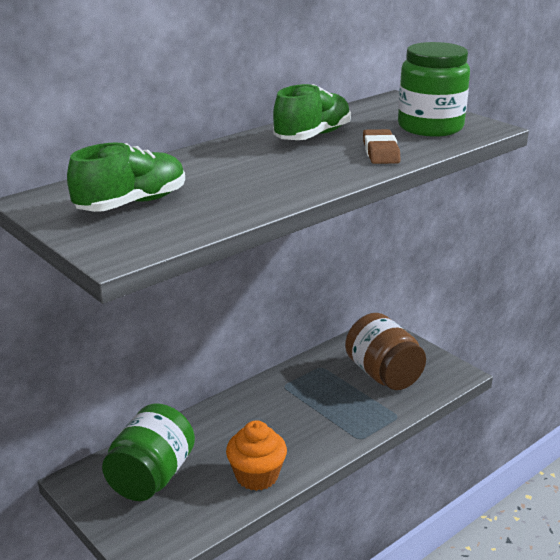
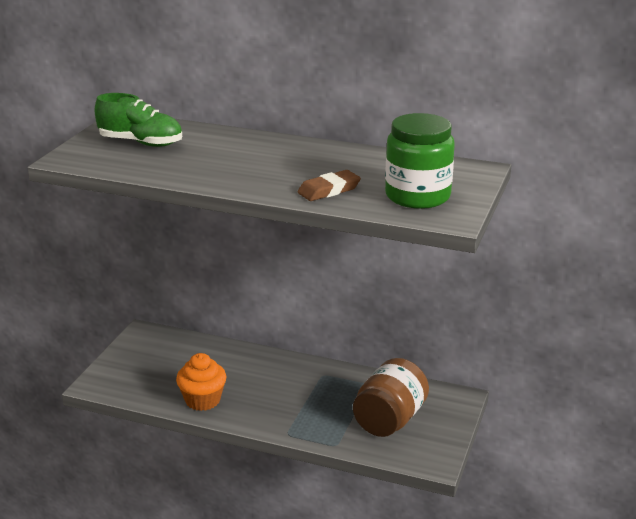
camera: 60 degrees right, 0 degrees up
green jar [102,403,195,501] -> none
green shoe [273,84,351,140] -> none

